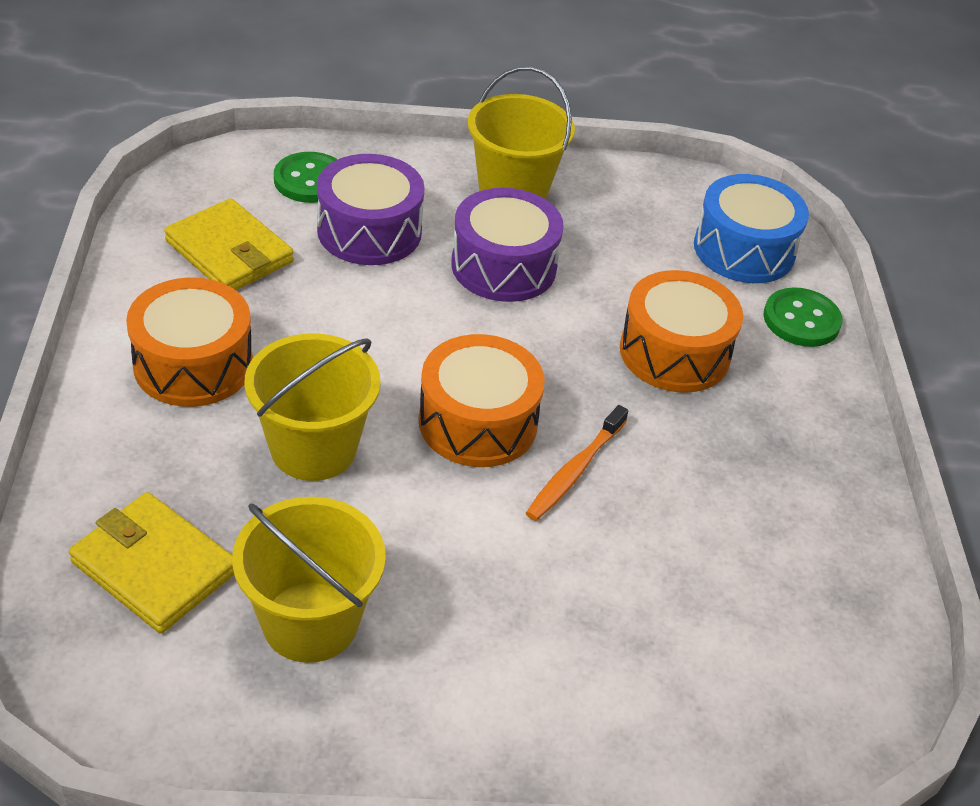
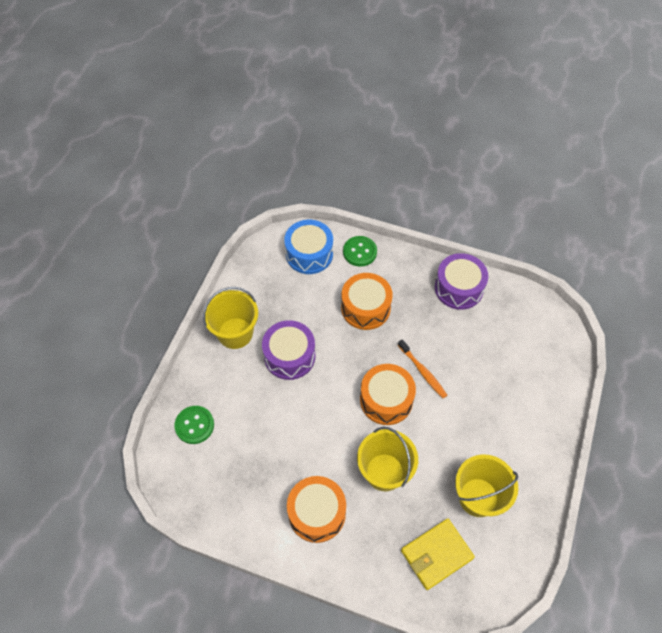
camera: 65 degrees left, 15 degrees up
yellow wallet [164,198,294,290] -> none
purple drum [317,154,425,265] -> purple drum moved to [435,253,488,310]

